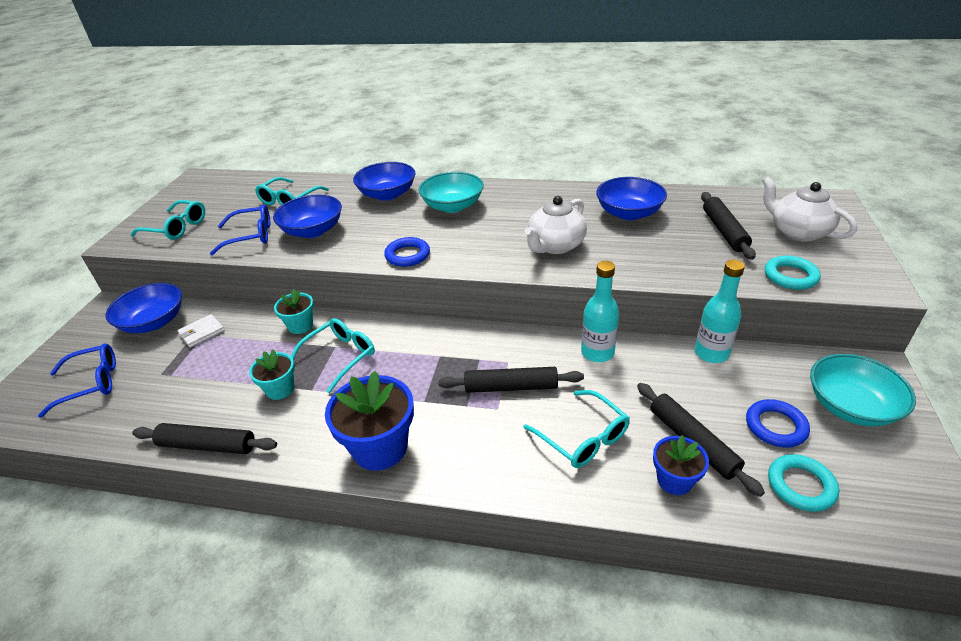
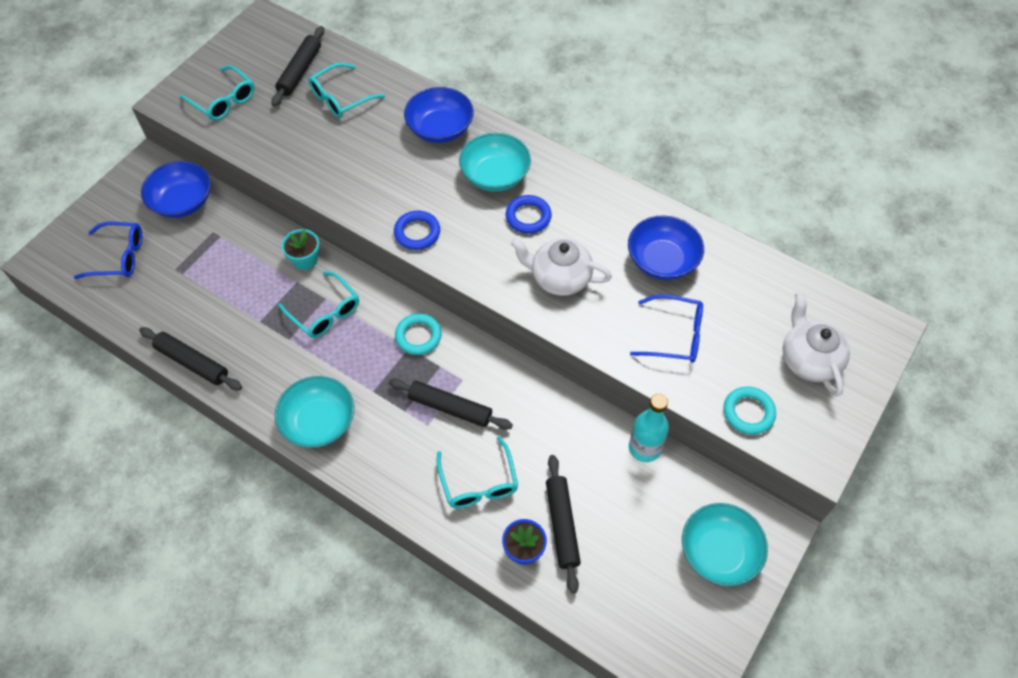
camera: 20 degrees right, 20 degrees up
white wallet [177,314,225,348] -> none
blue glasses [210,204,270,255] -> blue glasses moved to [630,294,703,363]
turquoise flower pot [249,349,295,400] -> none
blue bowl [273,195,342,238] -> none
turquoise glasses [291,318,375,393] -> turquoise glasses turned 75 degrees clockwise [278,271,359,338]
blue flower pot [325,371,414,471] -> turquoise bowl [275,376,354,448]
white teapot [524,196,587,254] -> white teapot turned 45 degrees clockwise [510,238,612,296]
turquoise bottle [581,261,619,362] -> none
black rolling pin [701,192,756,260] -> black rolling pin moved to [271,26,324,106]
blue ring [746,399,810,448] -> blue ring moved to [506,195,552,234]
turquoise ring [768,454,839,512] -> turquoise ring moved to [395,313,442,355]

